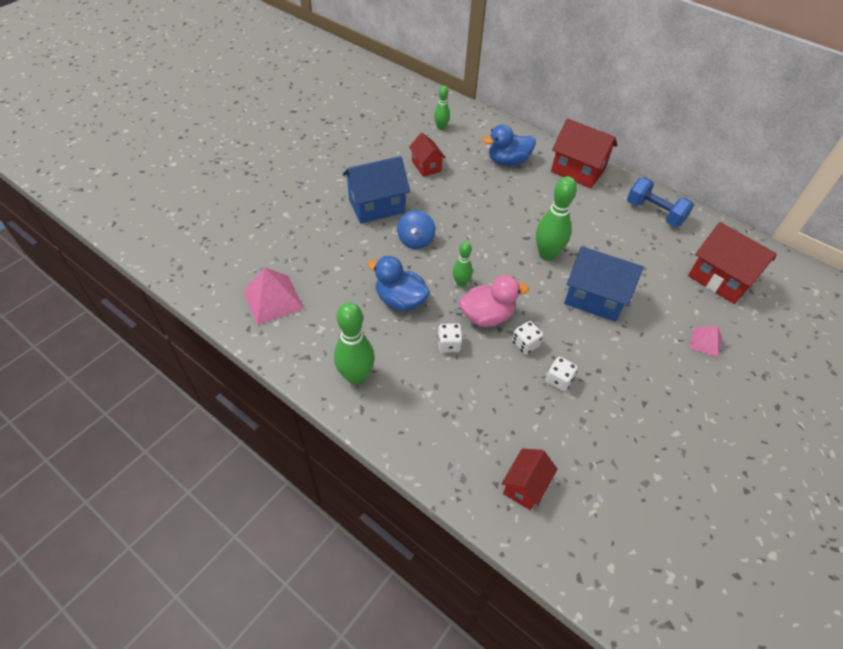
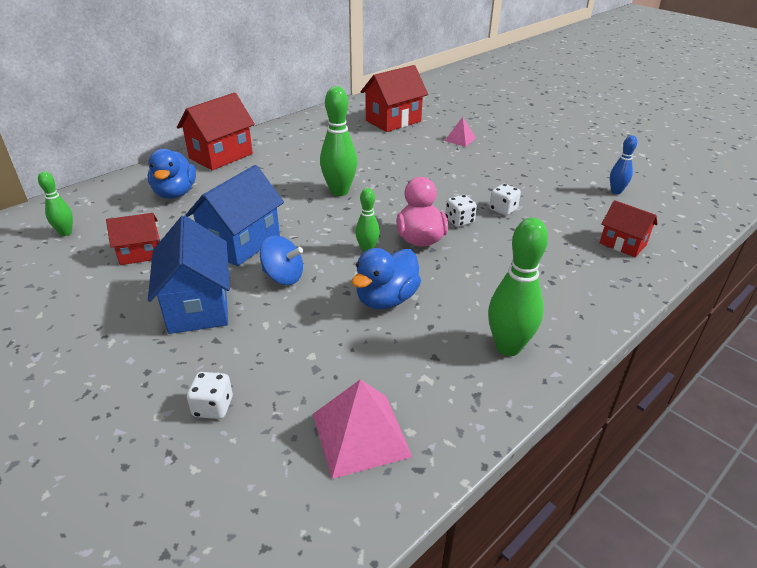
camera: 80 degrees left, 15 degrees down
white dice [437,323,463,353] -> white dice moved to [187,372,233,419]
blue house [564,246,644,322] -> blue house moved to [186,165,284,266]
blue dumbbell [627,177,694,227] -> none
none -> blue bowling pin [610,135,637,194]

